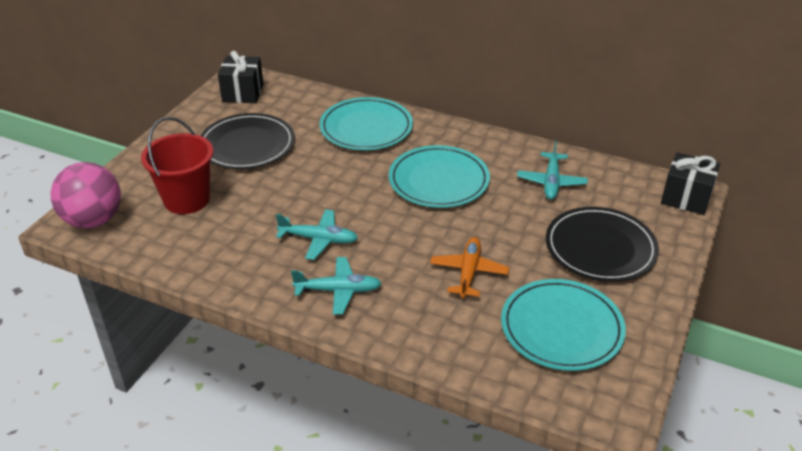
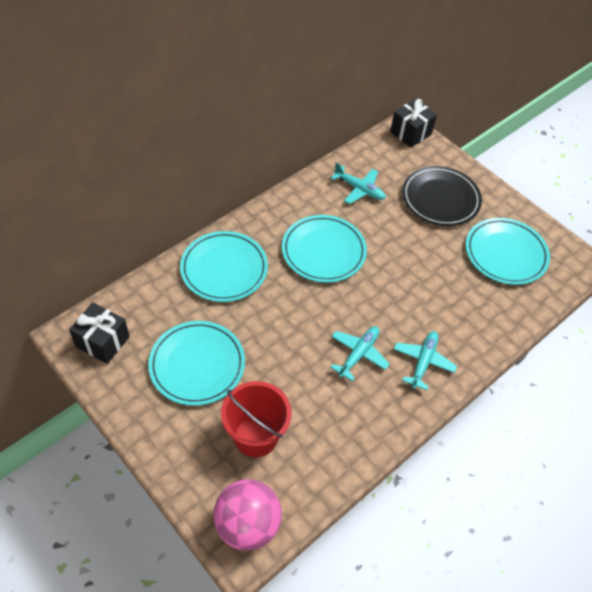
camera: 70 degrees left, 15 degrees up
black plate [200,113,295,169] -> turquoise plate [148,321,245,406]
orange plane [430,237,509,298] -> none

